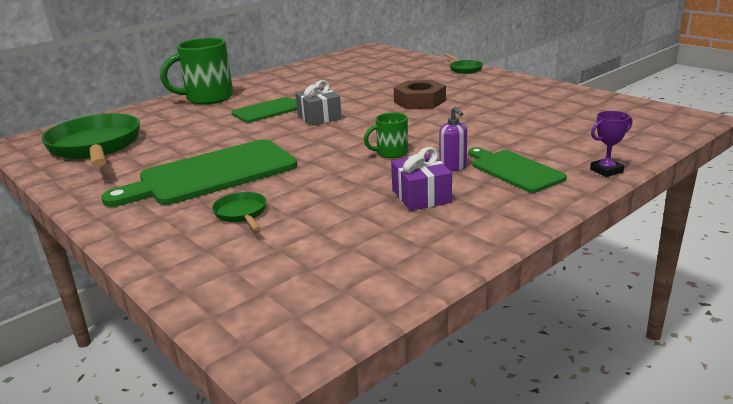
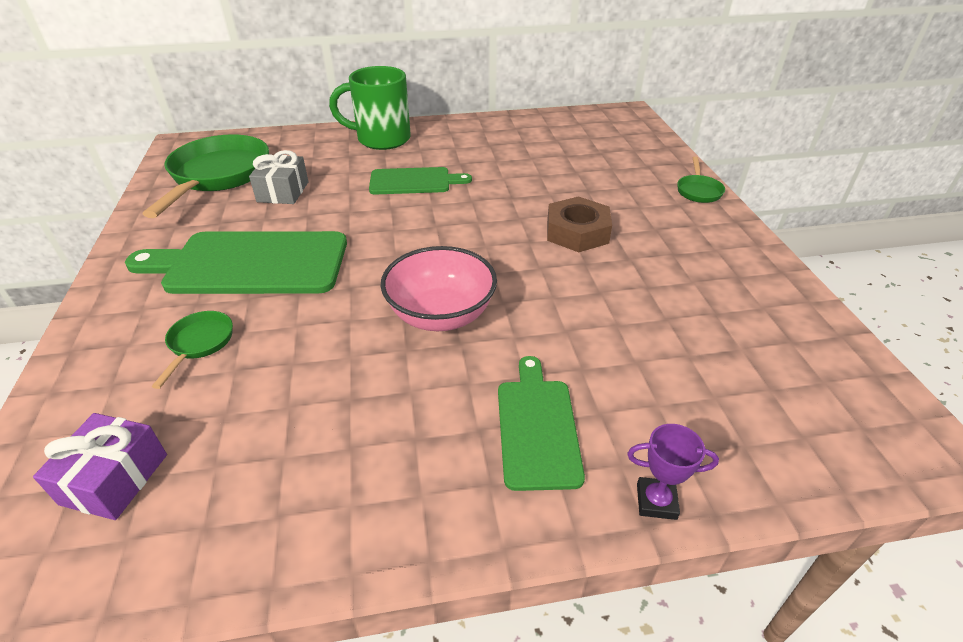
camera: 30 degrees right, 15 degrees up
grey gift [295,80,342,126] -> grey gift moved to [249,150,309,204]
green mug [364,112,408,158] -> pink bowl [381,246,497,331]
purple gift [391,147,452,211] -> purple gift moved to [33,413,167,520]
purple soap dispenser [439,107,467,171] -> none

